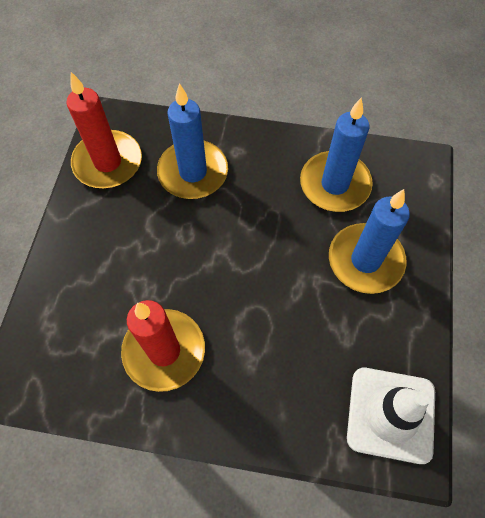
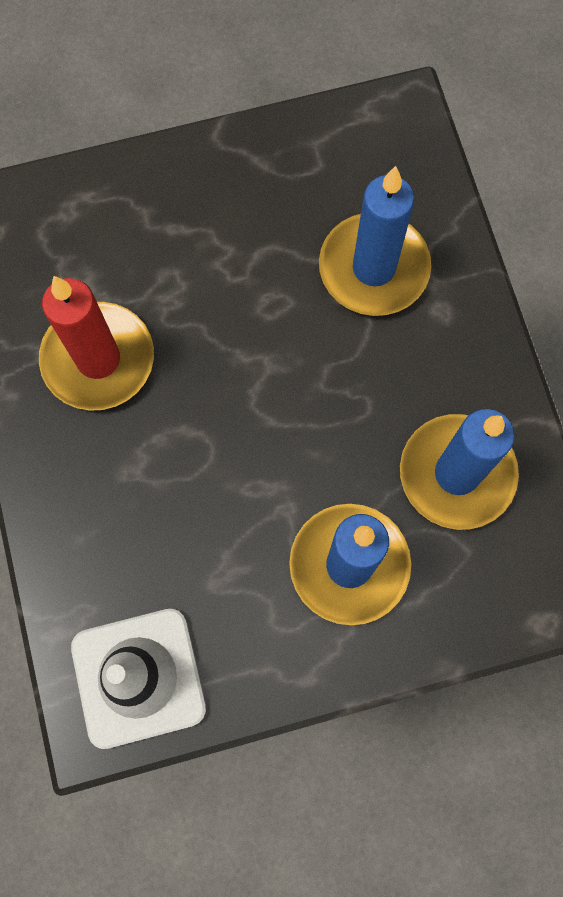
camera: 65 degrees right, 10 degrees up
red candle [66,72,142,188] -> none

